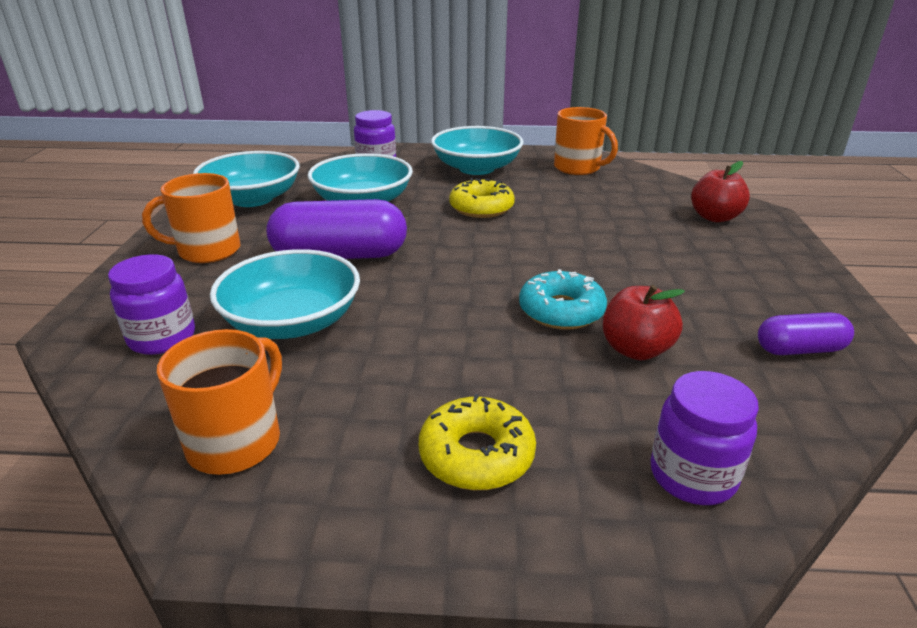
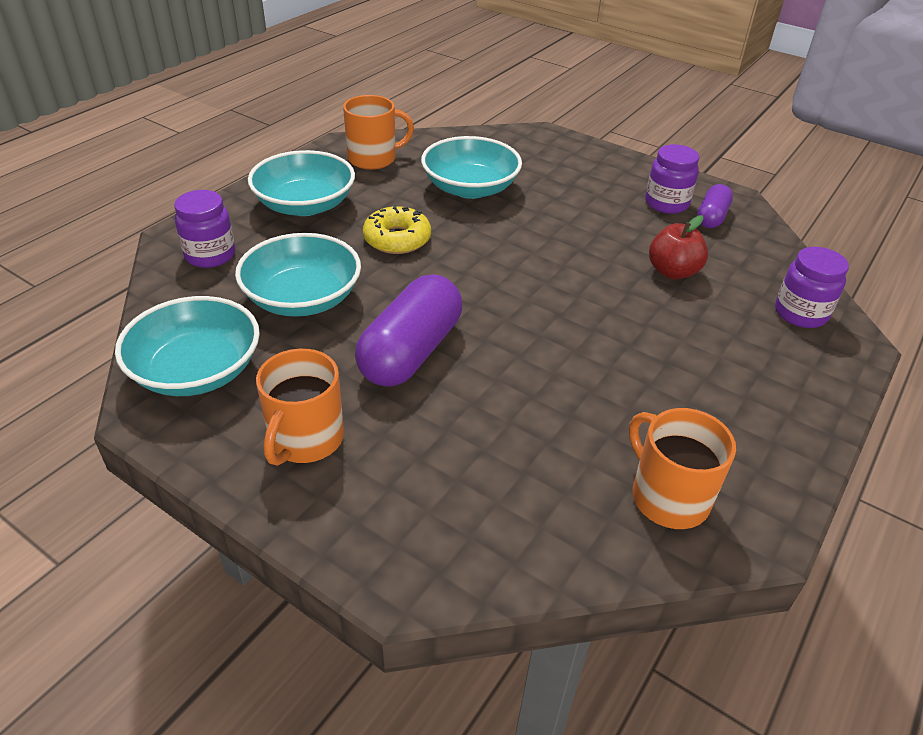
camera: 60 degrees left, 10 degrees up
purple jar [108,254,195,355] -> purple jar moved to [645,144,699,214]
turquoise bowl [210,249,360,339] -> turquoise bowl moved to [421,136,522,199]
yellow donut [419,394,536,490] -> none
turquoise donut [519,269,607,330] -> none
red apple [691,161,750,222] -> none

